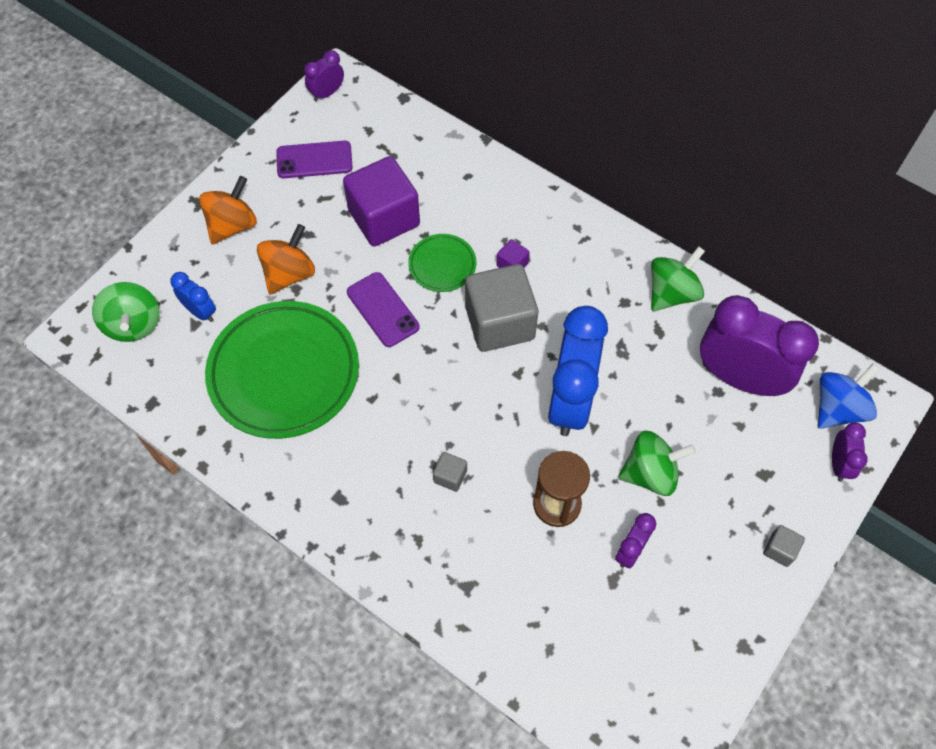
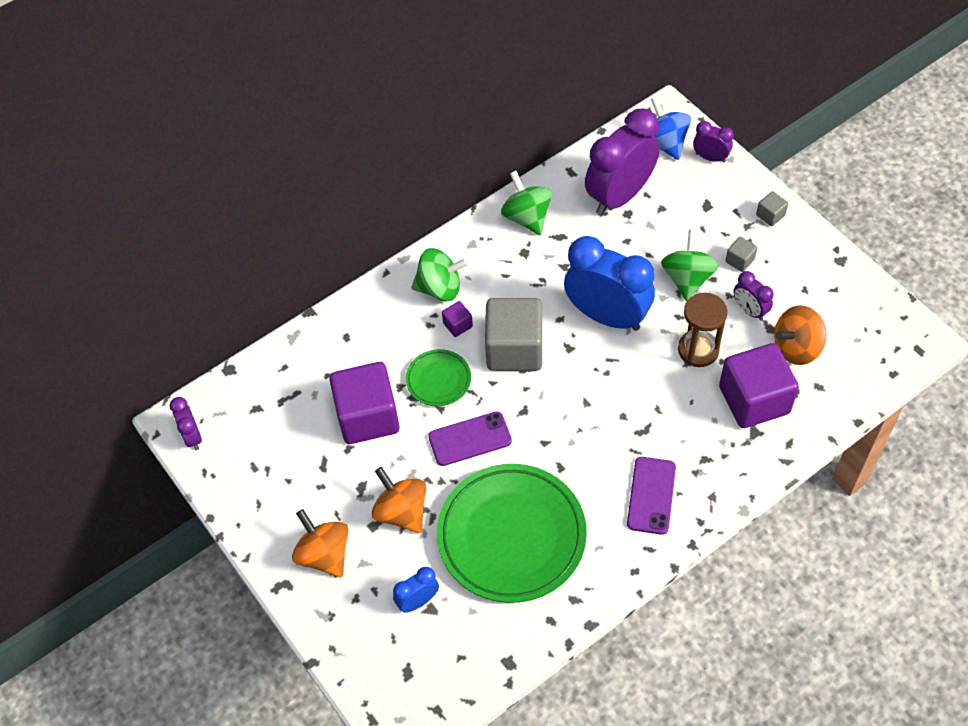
camera: 70 degrees left, 5 degrees down
green spinning top [92,282,159,342] -> green spinning top moved to [411,248,468,301]
purple phone [276,141,353,178] -> purple phone moved to [627,457,676,535]
grey cube [433,452,467,492] -> grey cube moved to [725,237,757,272]
none -> purple cube [719,343,799,428]
none -> orange spinning top [774,305,826,365]

